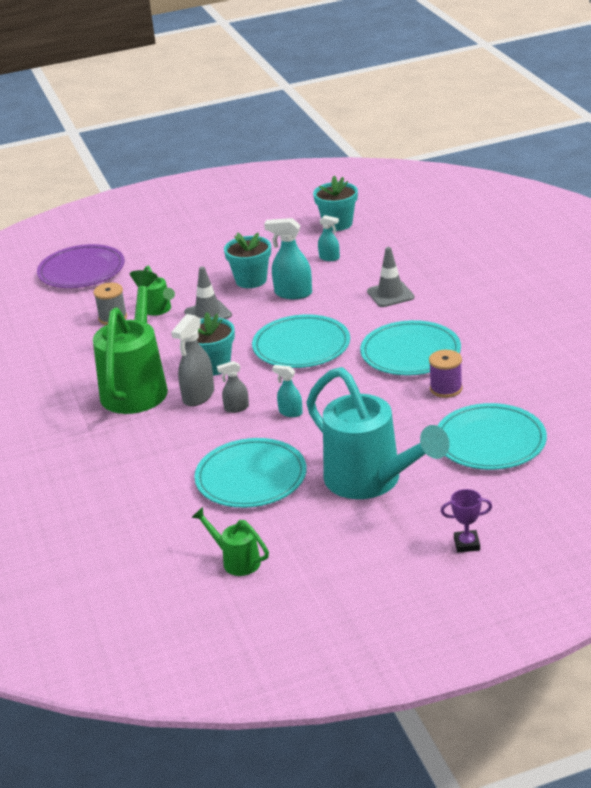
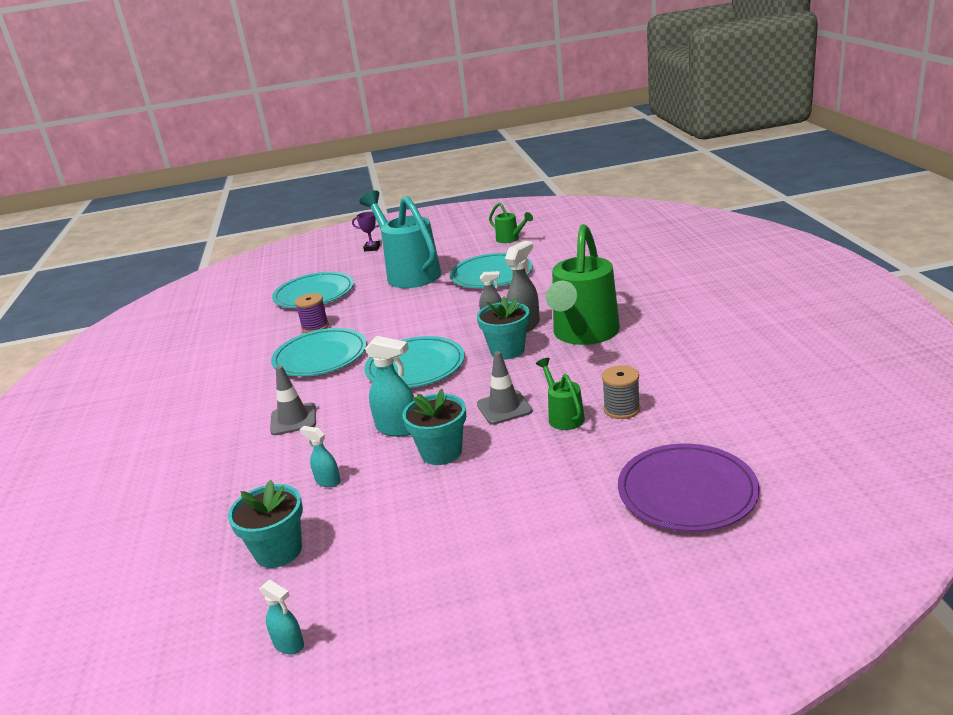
camera: 170 degrees left, 5 degrees down
turquoise spray bottle [272,365,303,417] -> turquoise spray bottle moved to [260,579,304,654]

